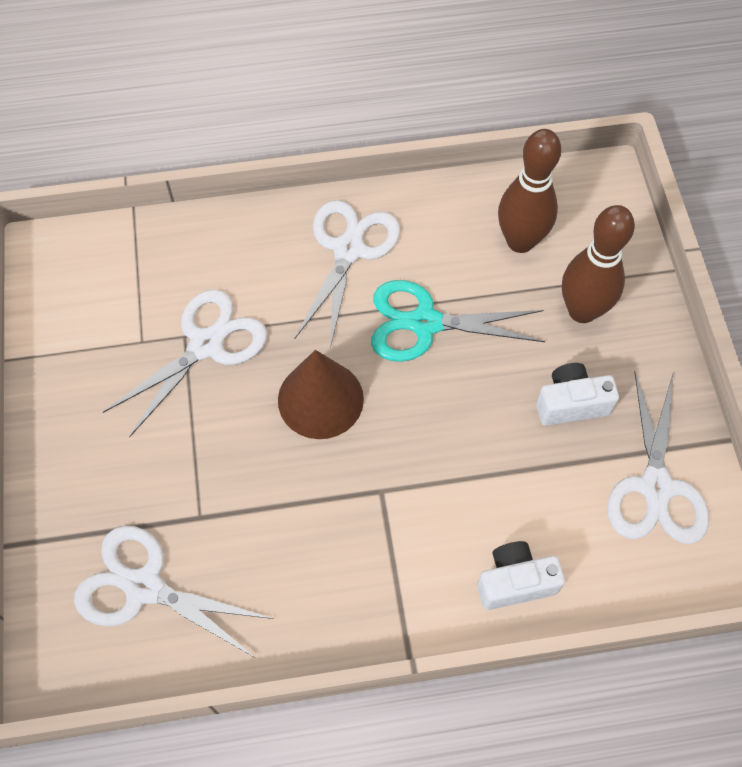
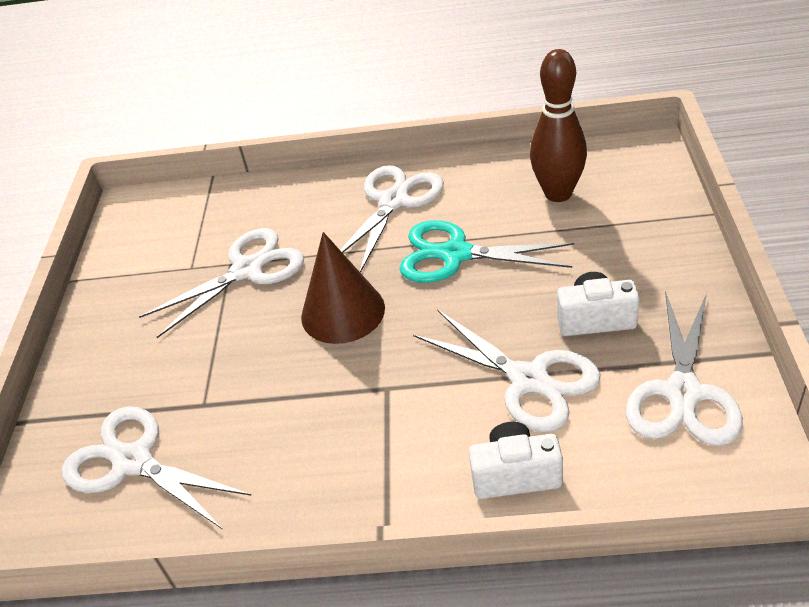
camera: 15 degrees right, 20 degrees down
brown bowling pin [562,205,635,323] -> none
none -> white scissors [413,310,601,432]

